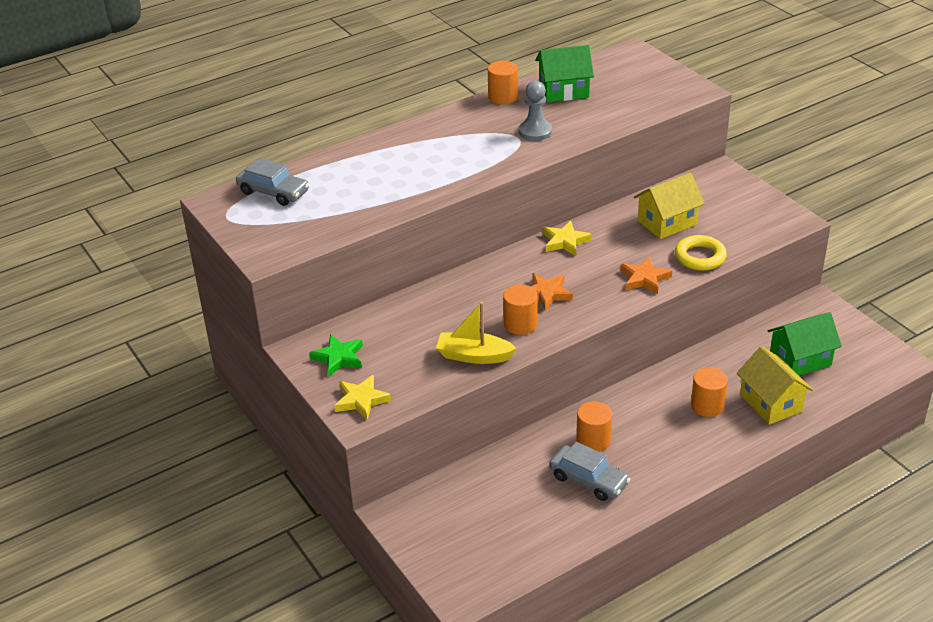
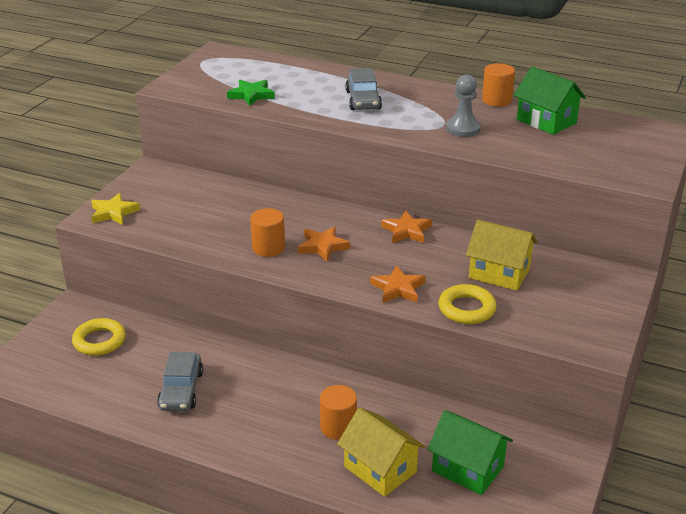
camera: 55 degrees right, 5 degrees down
grey car [236,158,309,206] -> grey car moved to [345,68,382,110]
green star [309,334,363,376] -> green star moved to [227,80,275,106]
yellow boat [436,302,517,364] -> none
yellow star [543,221,592,256] -> orange star [381,211,432,243]
orange cylinder [576,401,612,452] -> none
yellow house [737,346,813,425] -> yellow house turned 75 degrees counterclockwise [337,407,425,497]
none -> yellow ring [72,318,126,356]

